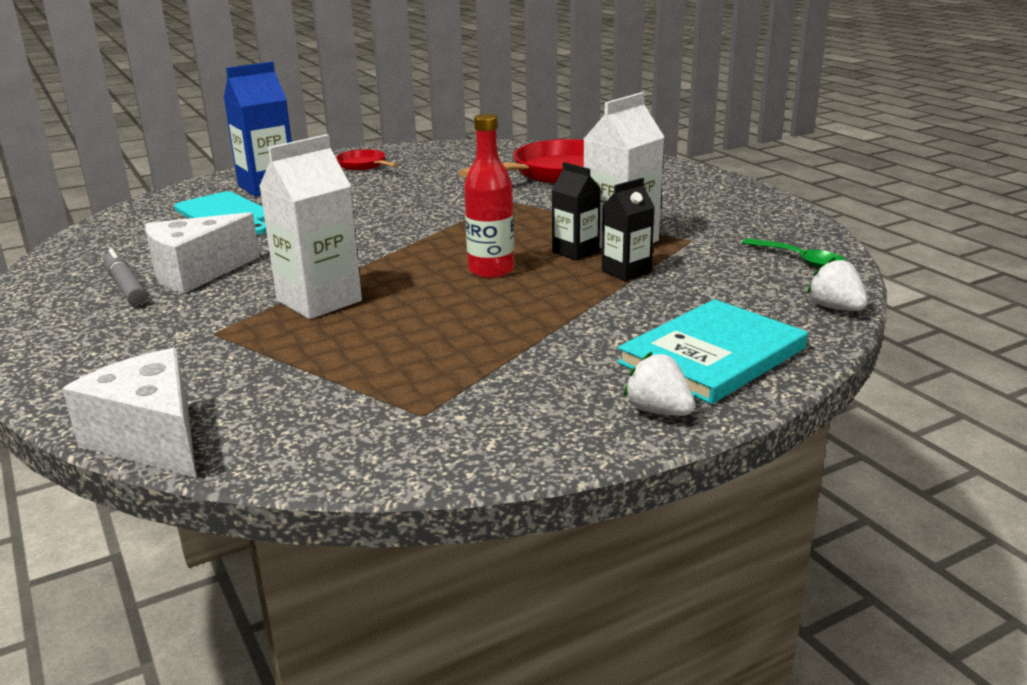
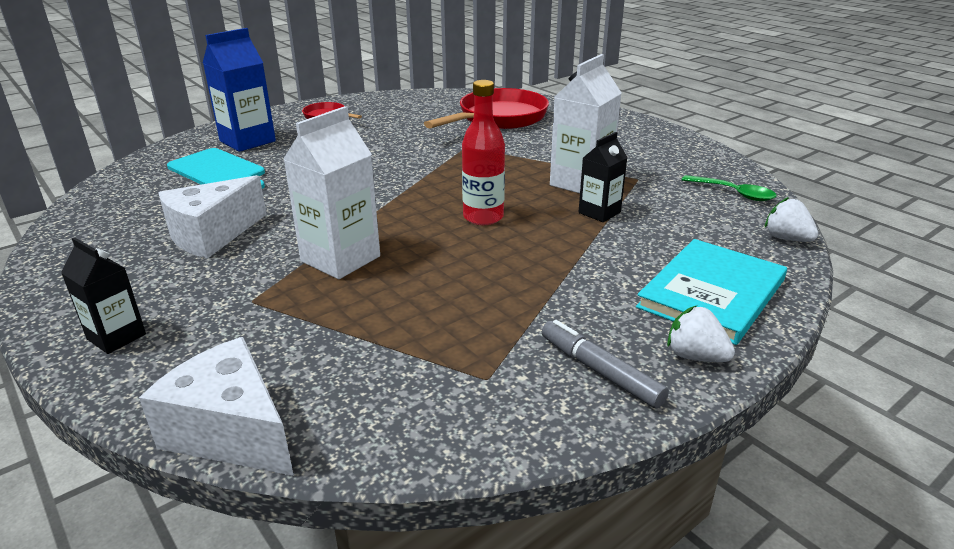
camera: 10 degrees left, 5 degrees up
grey marker [104,249,147,306] -> grey marker moved to [542,320,669,408]
black carton [552,162,601,261] -> black carton moved to [61,237,146,354]

